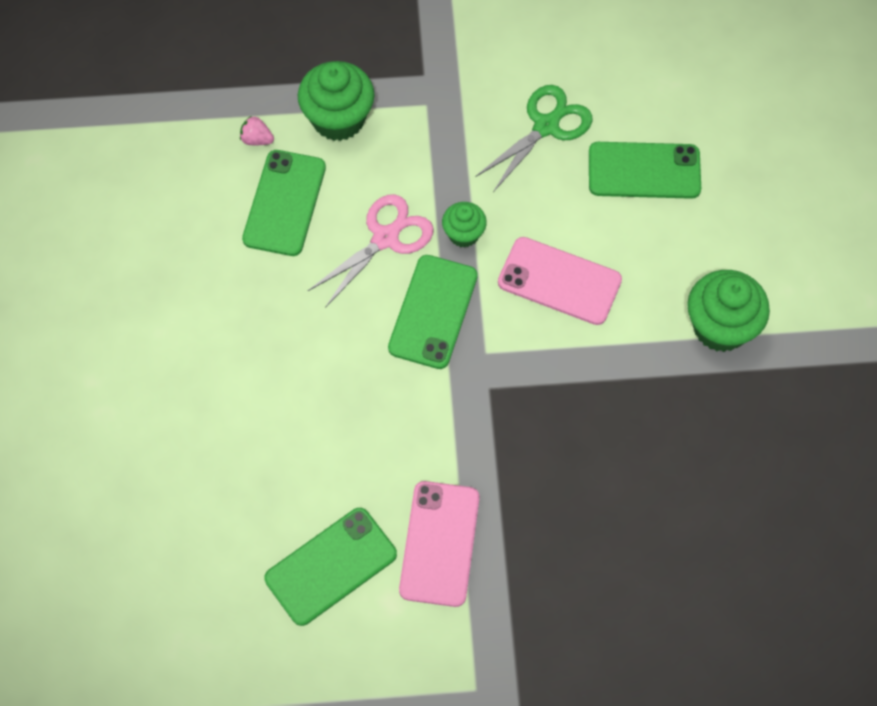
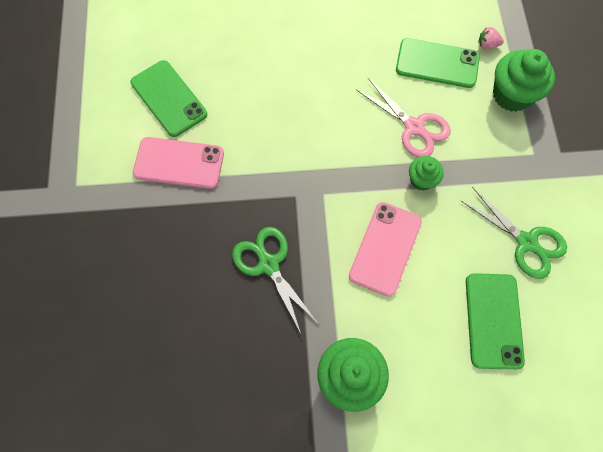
camera: 90 degrees right, 5 degrees up
pink strawberry [240,116,274,145] -> pink strawberry turned 105 degrees counterclockwise [478,27,504,49]
green phone [388,255,478,369] -> none
none -> green scissors [232,227,318,333]

